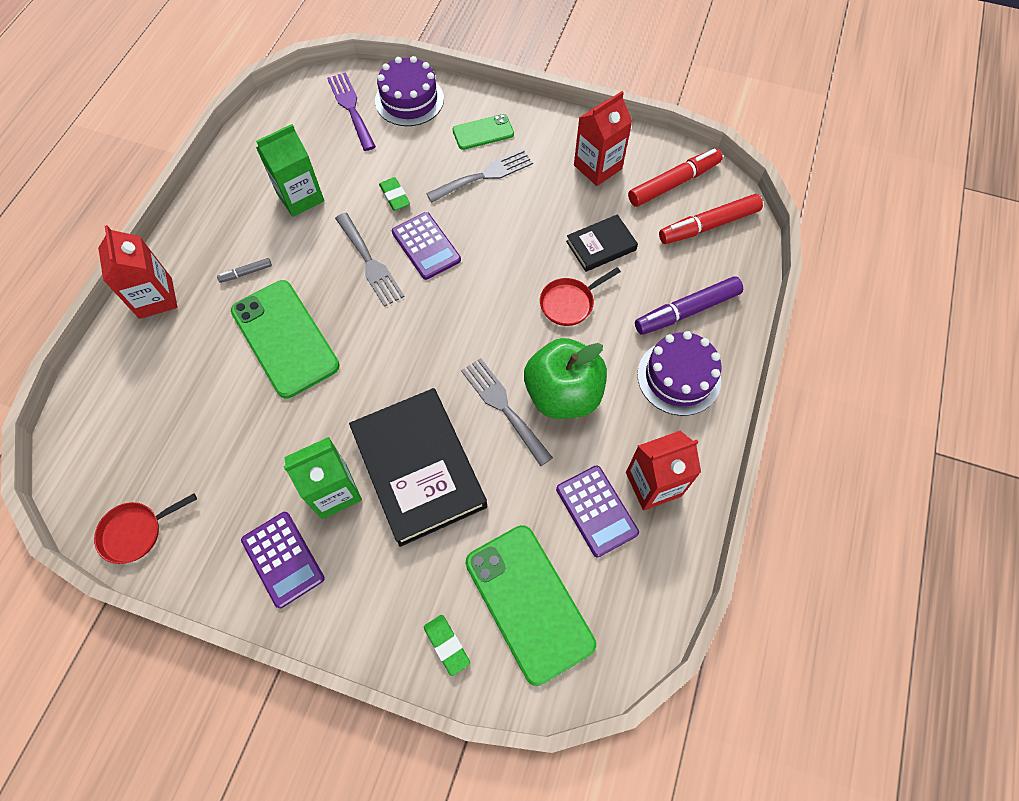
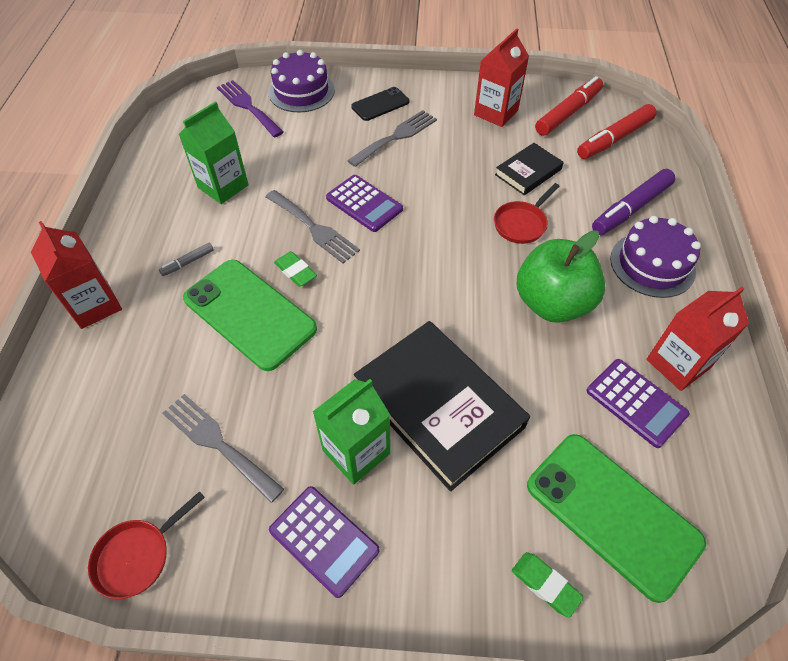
camera: 15 degrees left, 10 degrees down
green eraser [379,177,410,211] -> green eraser moved to [274,251,317,287]
green phone [453,114,514,150] -> black phone [351,87,410,121]
grey fork [461,358,553,466] -> grey fork moved to [163,394,284,503]

